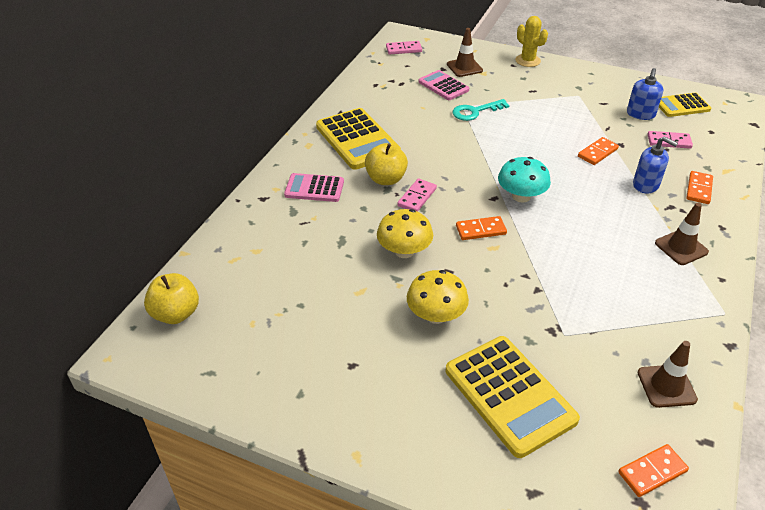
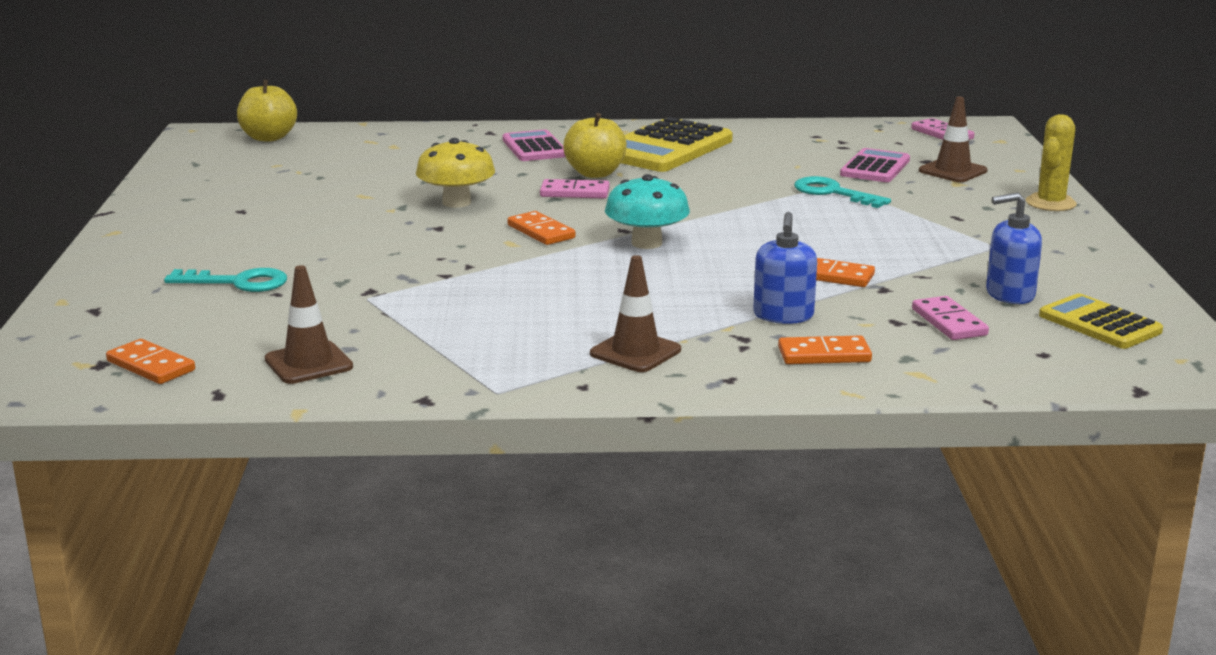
camera: 65 degrees right, 20 degrees down
yellow mushroom [407,270,469,324] -> none
yellow calculator [446,336,580,458] -> turquoise key [164,268,287,292]

